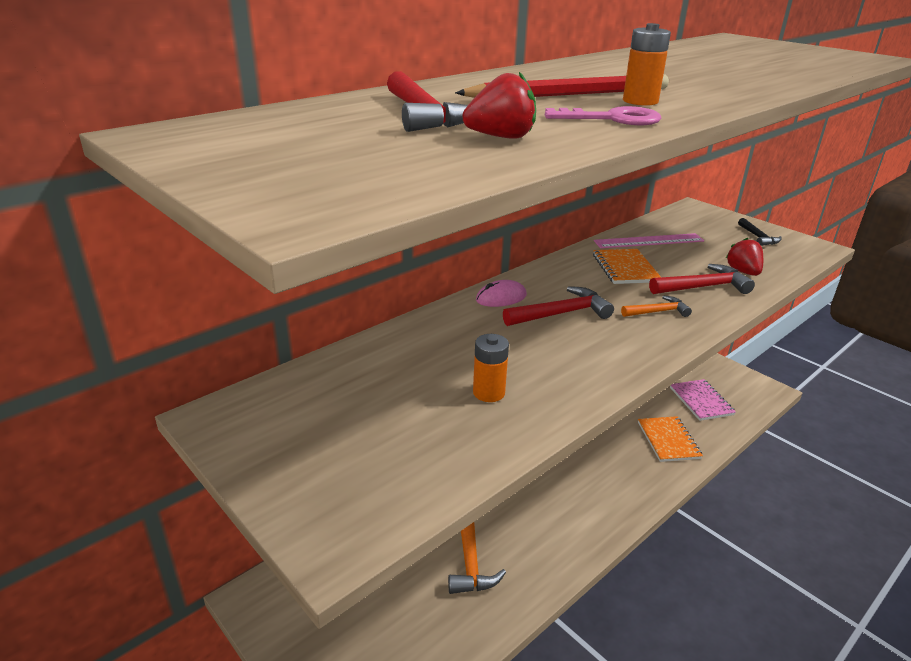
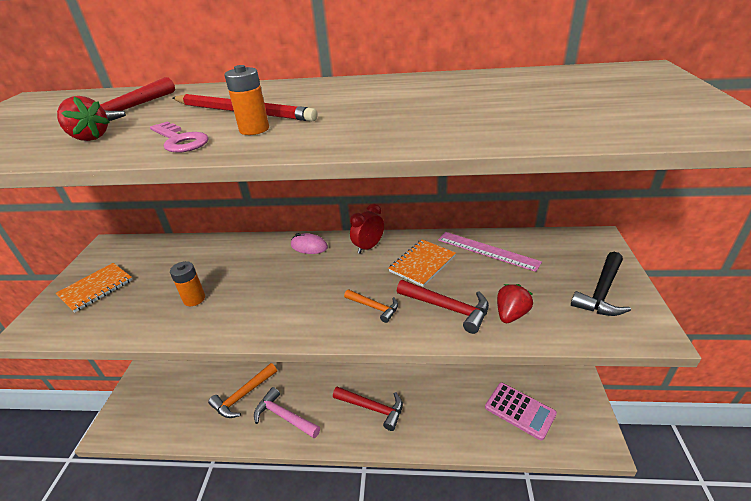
camera: 50 degrees right, 5 degrees up
red hammer [503,286,614,326] -> red hammer moved to [333,387,403,431]
orange notebook [638,416,703,462] -> orange notebook moved to [56,263,133,313]
pink notebook [670,379,736,421] -> pink calculator [485,383,557,441]
black hammer [738,218,782,246] -> black hammer [571,252,631,316], size x1.60
none -> pink hammer [254,387,320,438]
none -> red clock [350,204,384,254]

